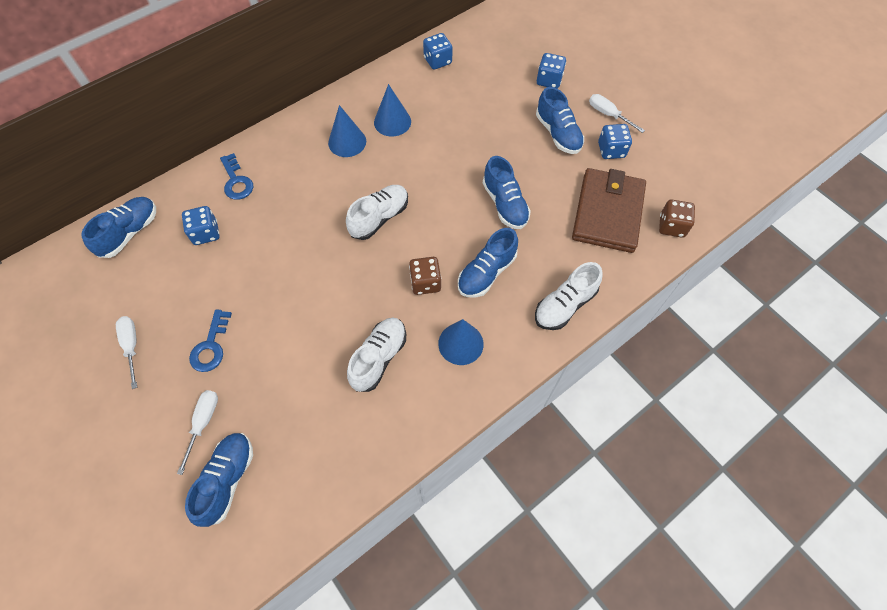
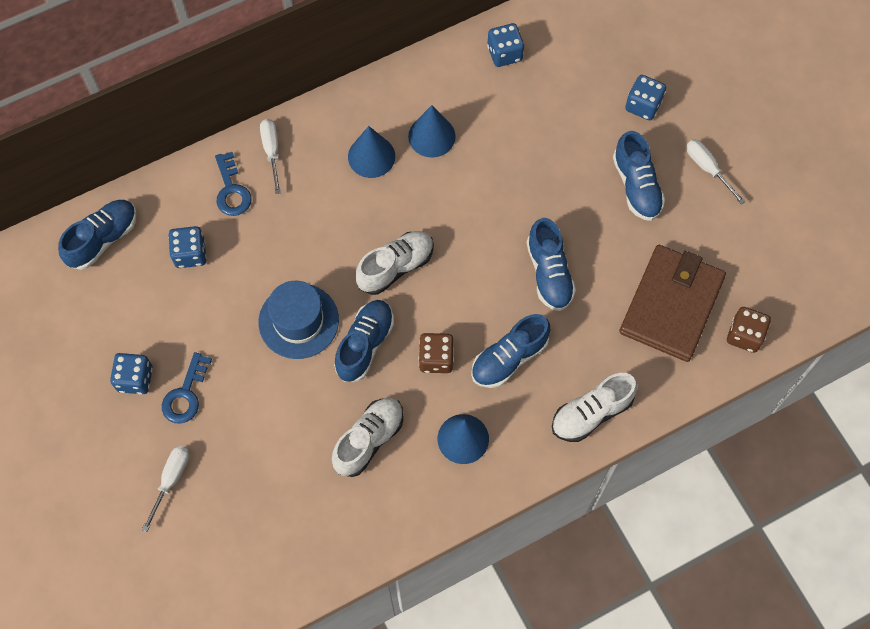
camera: 10 degrees right, 5 degrees up
white screwdriver [116,316,137,389] -> white screwdriver moved to [260,119,281,194]
blue shoe [185,433,253,527] -> blue shoe moved to [334,300,394,382]
blue dice [598,124,632,159] -> blue dice moved to [110,353,153,394]
none -> blue hat [259,281,339,359]

